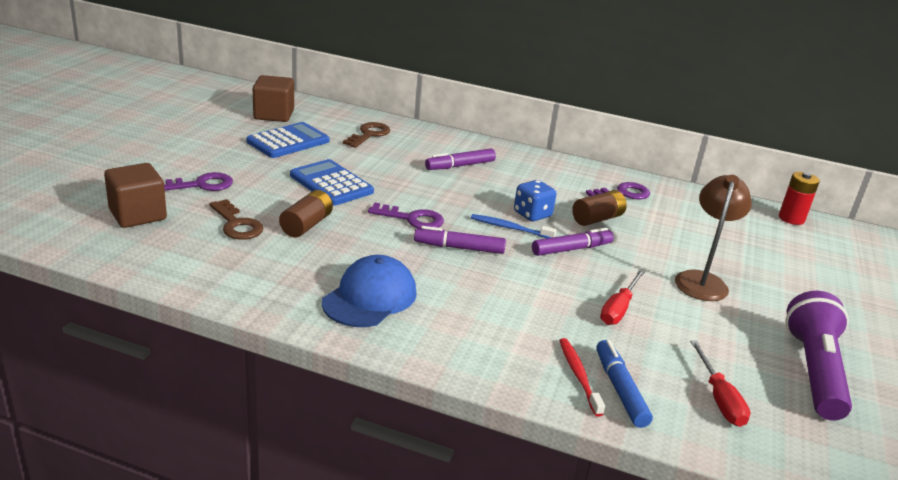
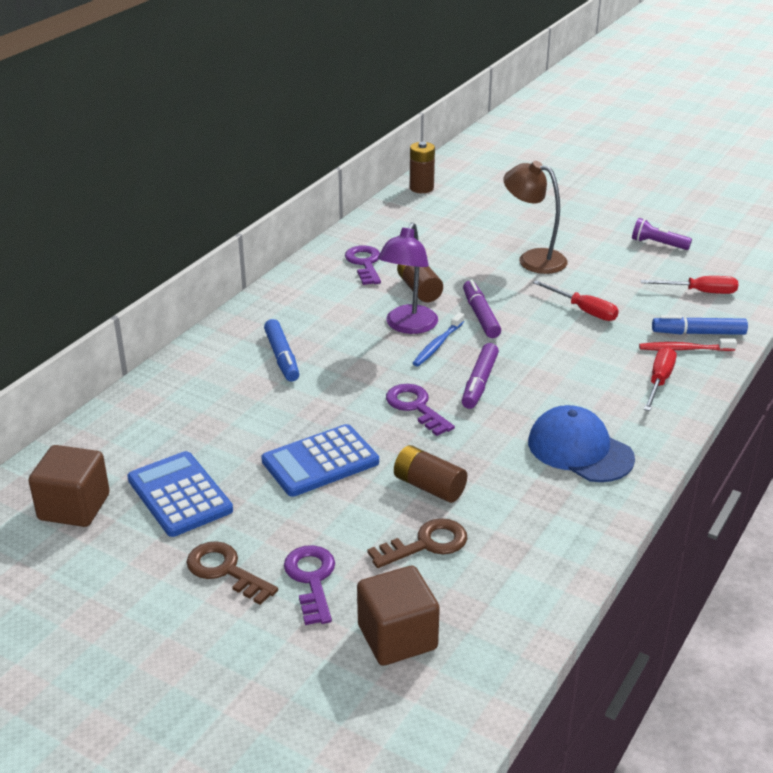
camera: 75 degrees left, 5 degrees up
brown key [343,122,390,148] -> brown key moved to [186,541,278,605]
purple key [368,202,444,229] -> purple key turned 60 degrees counterclockwise [386,384,455,436]
purple marker [425,148,496,170] -> blue marker [264,319,299,382]
blue dice [514,180,556,221] -> purple lamp [378,222,438,334]
red battery [779,172,820,225] -> brown battery [410,142,435,193]
purple flashlight [785,291,852,420] -> purple flashlight [632,218,692,250], size x0.51
none -> red screwdriver [644,347,676,411]

